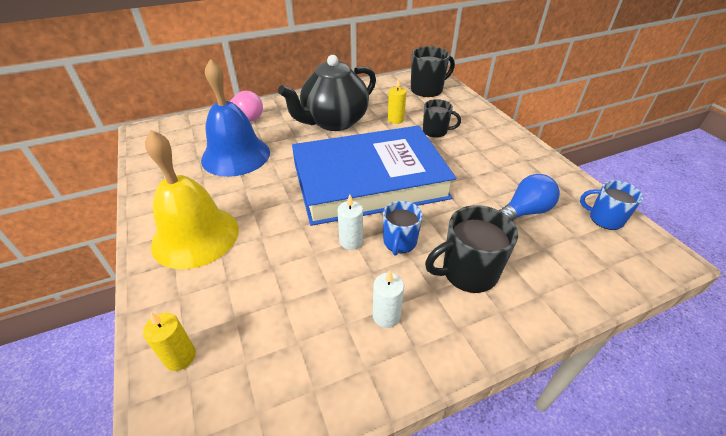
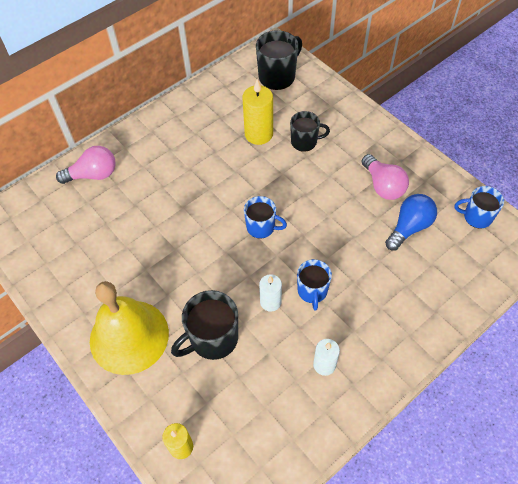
camera: 15 degrees left, 15 degrees up
blue bell [201,59,270,177] -> none
black teapot [278,55,376,131] -> none
blue book [292,126,456,226] -> blue mug [244,196,287,239]
yellow candle [388,78,406,124] -> yellow candle [242,79,273,145], size x1.59
black mug [425,205,518,293] -> black mug moved to [171,290,238,360]
none -> pink light bulb [361,154,409,200]

